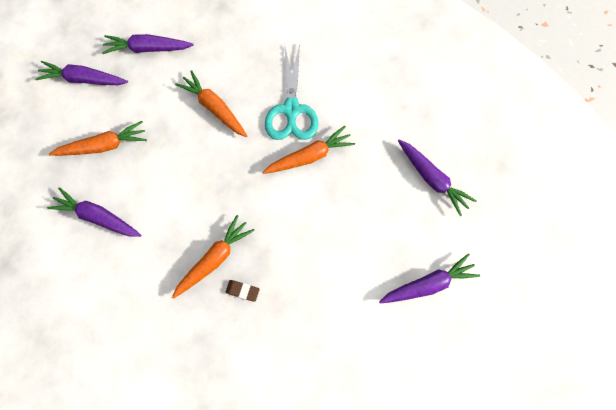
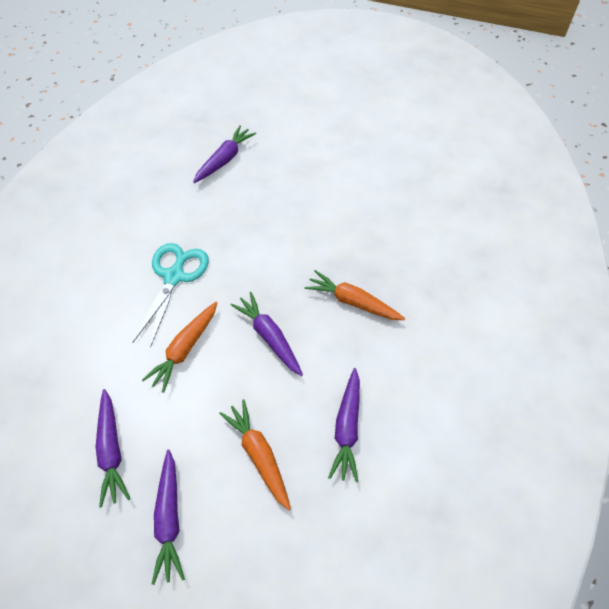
camera: 105 degrees left, 15 degrees down
brown eraser [226,280,260,302] -> none
orange carrot [262,126,355,174] -> none
turquoise scissors [265,44,319,140] -> turquoise scissors turned 60 degrees counterclockwise [133,243,209,348]
purple carrot [379,253,480,303] -> purple carrot moved to [230,292,303,376]

